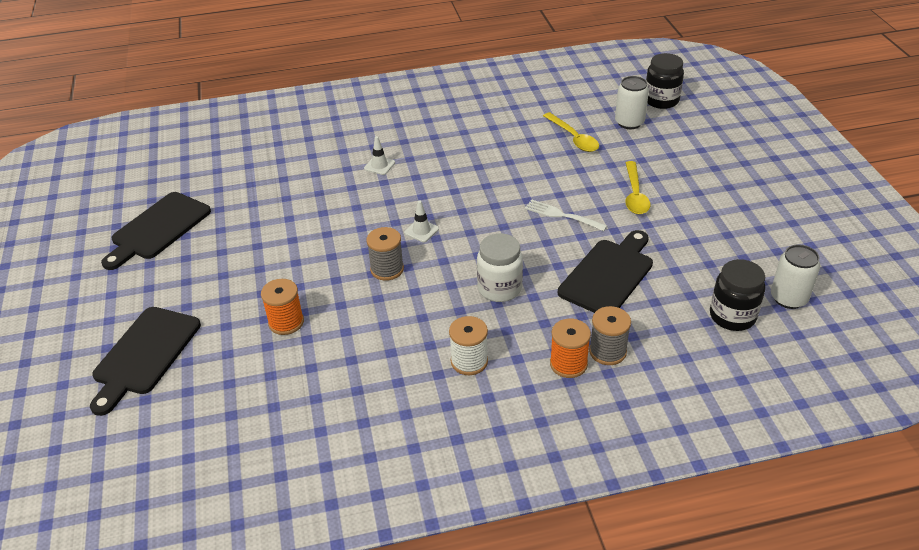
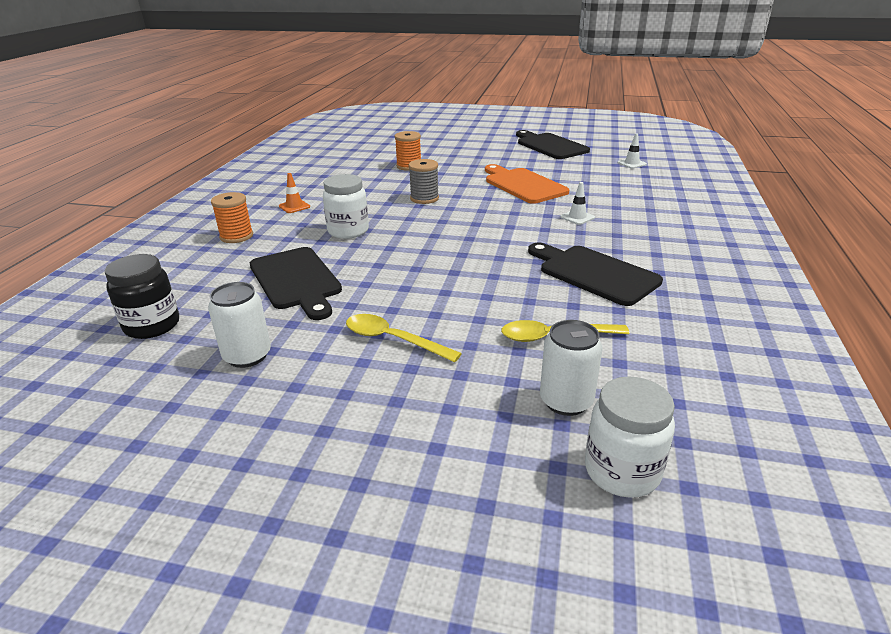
camera: 115 degrees right, 10 degrees down
black cutting board [90,307,201,416] -> black cutting board moved to [528,242,663,306]
white traffic cone [404,200,439,242] -> white traffic cone moved to [618,133,647,169]
white spool [449,316,488,375] -> orange traffic cone [279,173,310,213]
white fork [525,200,607,231] -> none
grey spool [589,306,631,365] -> none
black jar [646,53,684,109] -> white jar [585,376,675,498]
white can [771,244,821,309] -> white can moved to [208,282,271,368]
none -> orange cutting board [485,164,569,204]

